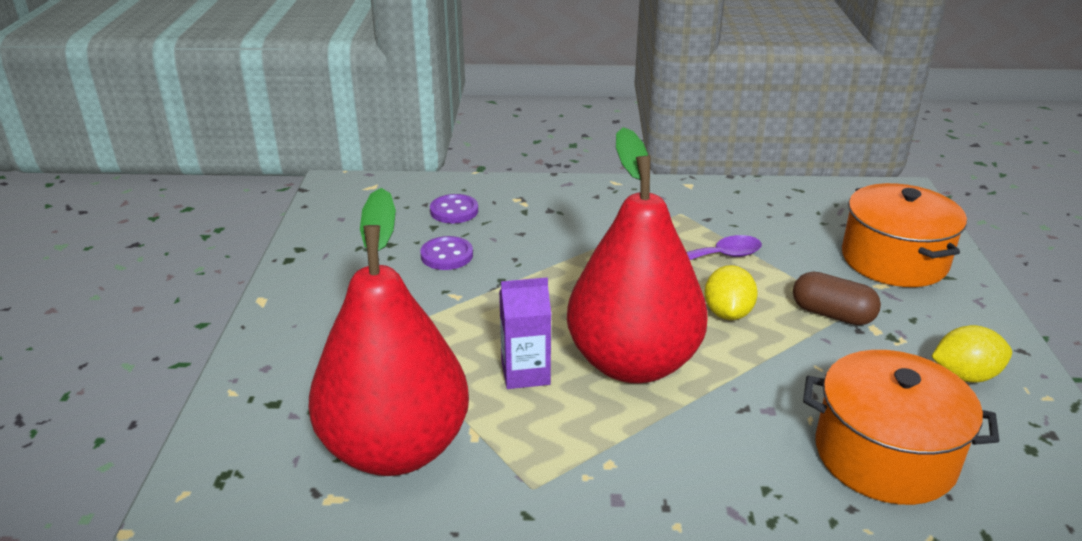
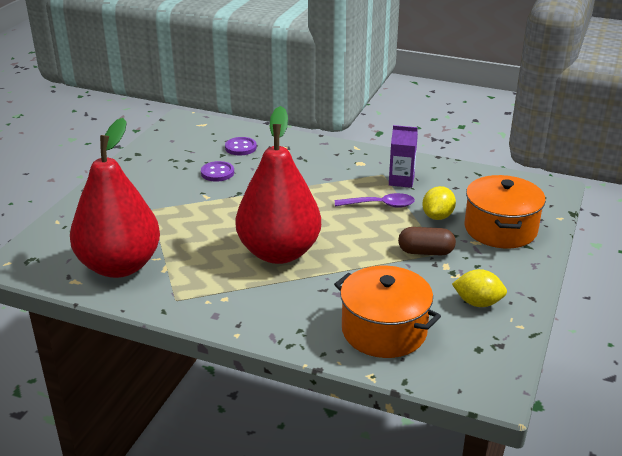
camera: 20 degrees right, 0 degrees up
purple carton [499,277,551,389] -> purple carton moved to [389,125,418,188]
yellow lemon [704,265,758,320] -> yellow lemon moved to [422,186,456,220]
brown capsule [793,272,881,325] -> brown capsule turned 45 degrees counterclockwise [398,227,456,256]

